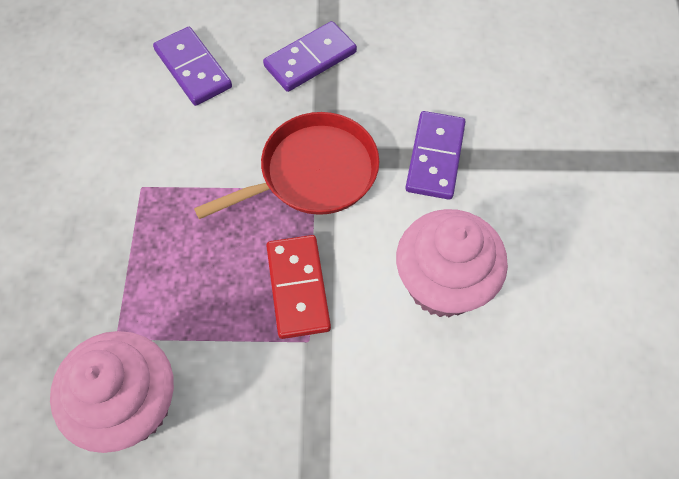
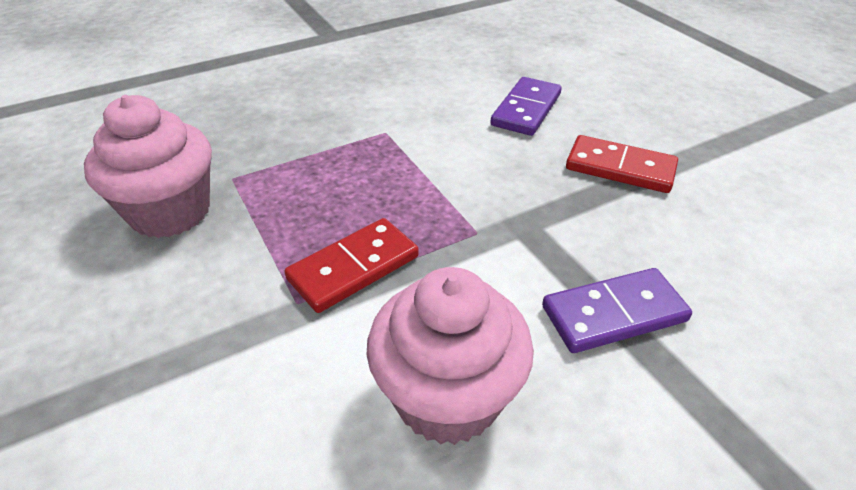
camera: 60 degrees right, 20 degrees down
red pan [194,112,379,219] -> none
purple domino [263,21,357,92] -> red domino [566,135,678,193]

